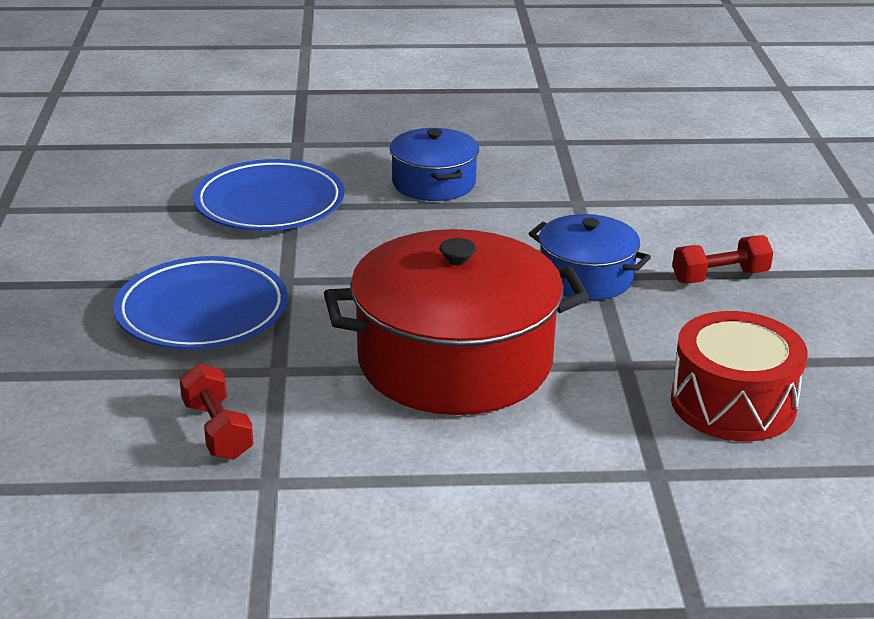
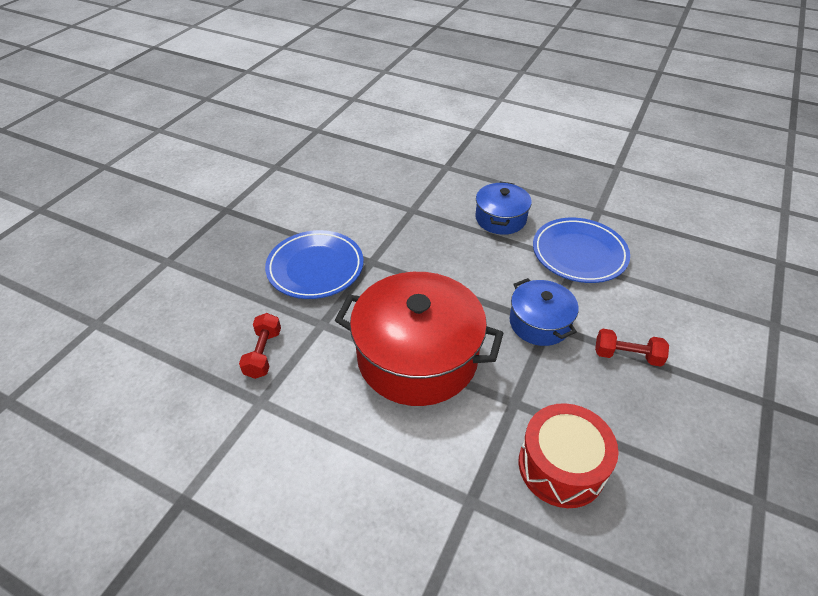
camera: 30 degrees right, 15 degrees up
blue plate [193,159,344,231] -> blue plate moved to [533,218,630,283]

